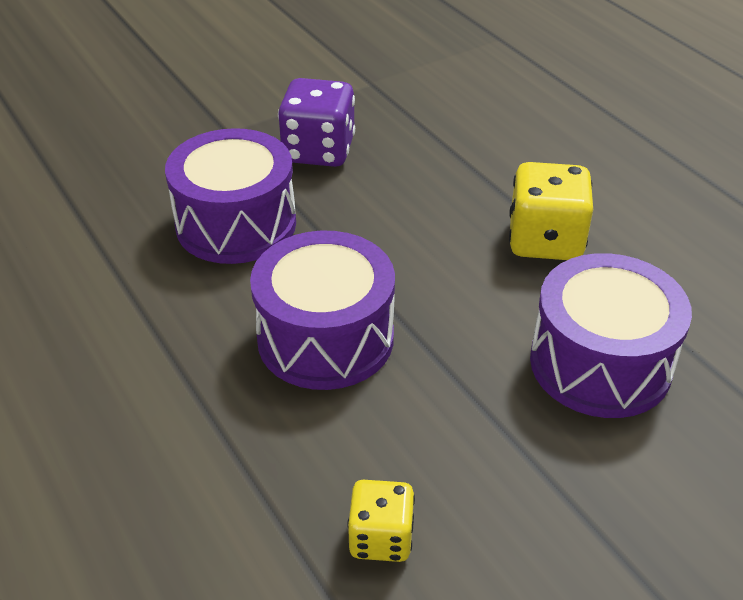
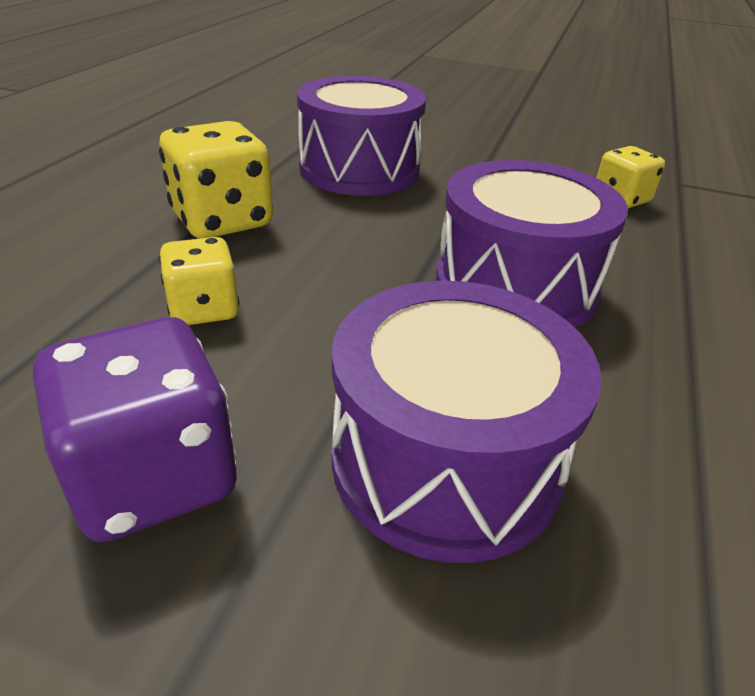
camera: 130 degrees left, 5 degrees down
none -> yellow dice [159,237,239,325]

